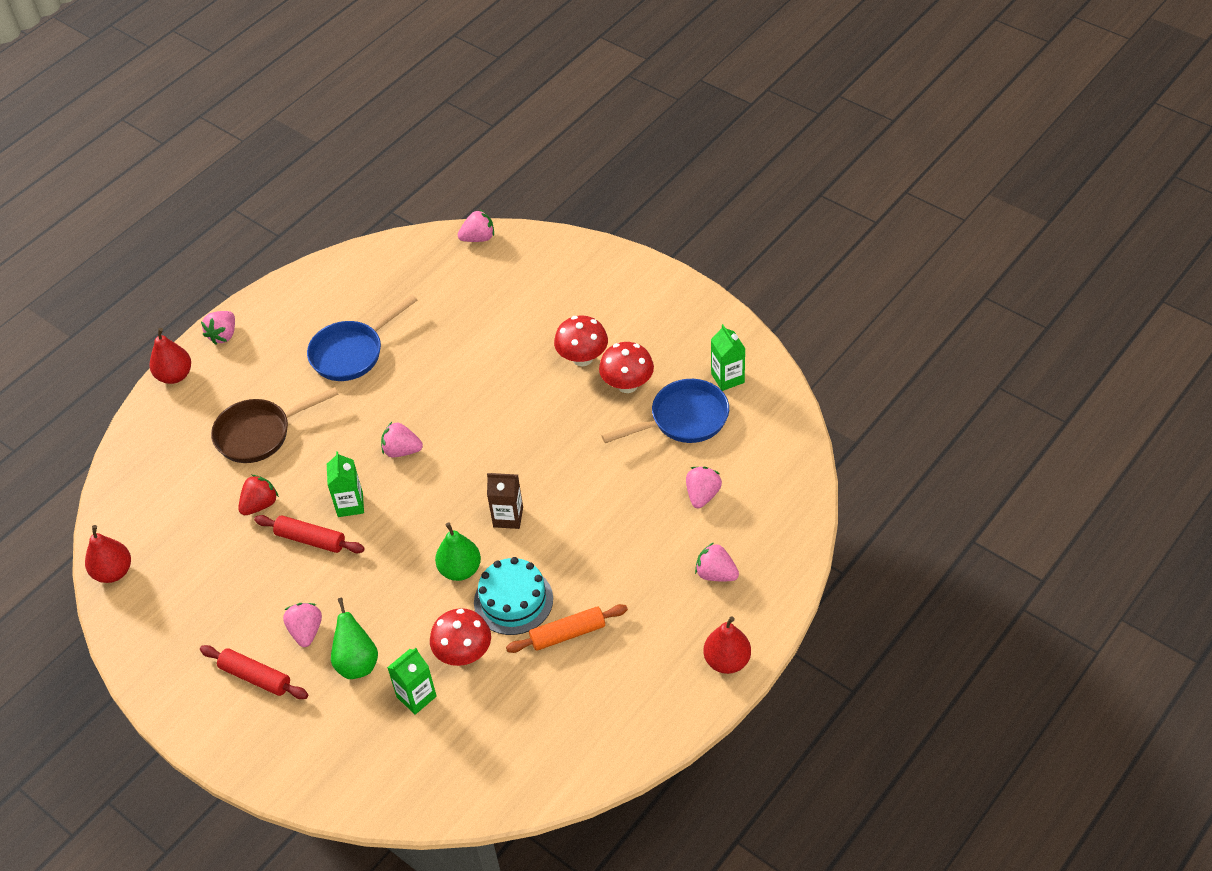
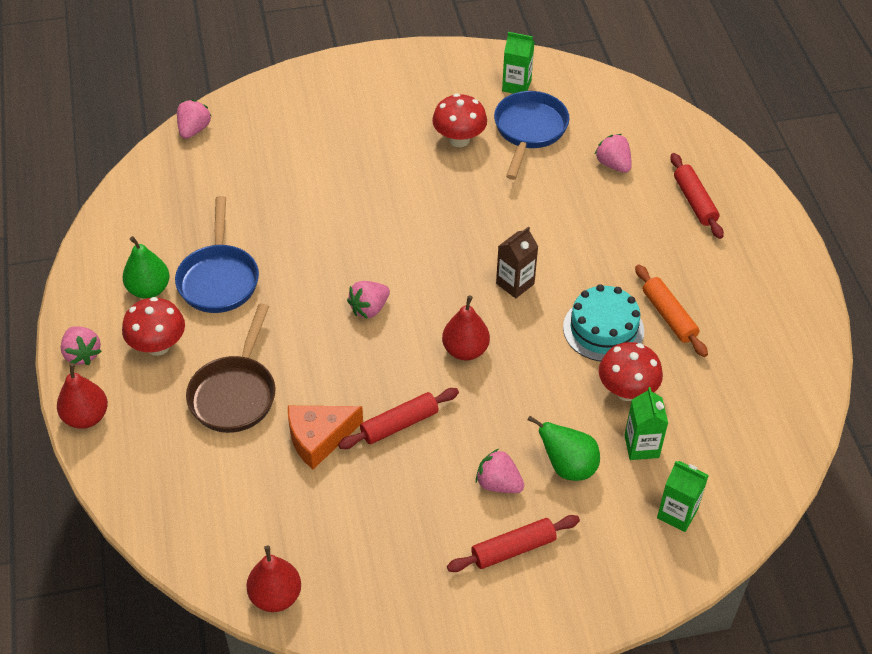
camera: 55 degrees left, 0 degrees up
red strawberry [238,475,279,515] -> orange cheese [288,406,363,469]
green carton [327,451,364,517] -> green carton moved to [657,461,709,532]
green pear [435,522,481,581] -> green pear moved to [122,236,170,299]
orange rolling pin [506,604,628,653] -> orange rolling pin turned 45 degrees counterclockwise [635,264,708,357]
red mushroom [554,316,608,366] -> red mushroom moved to [122,297,185,356]
pink strawberry [695,542,739,581] -> red rolling pin [670,153,724,239]
red pear [704,616,751,674] -> red pear moved to [442,296,490,360]

